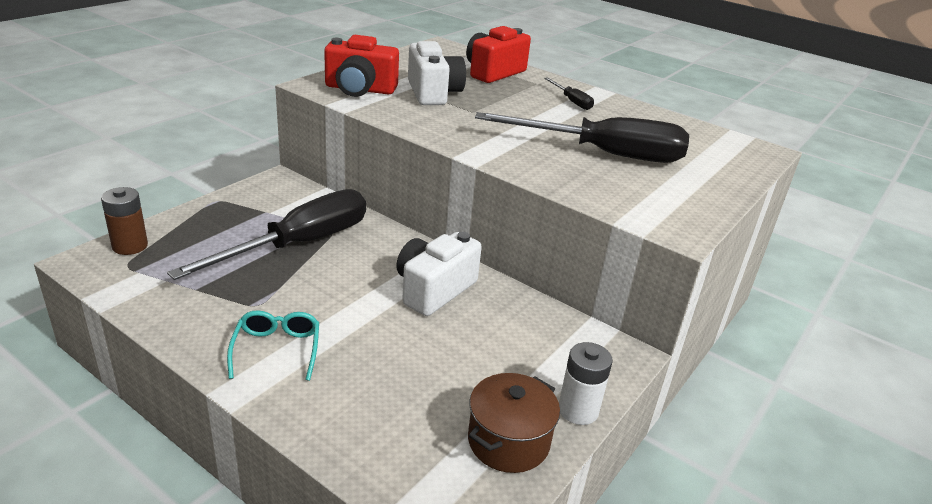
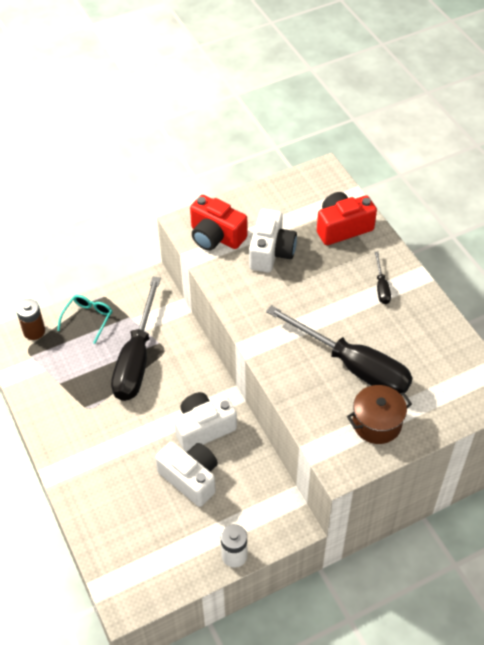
camera: 30 degrees right, 20 degrees up
black screwdriver [167,189,366,280] -> black screwdriver turned 120 degrees clockwise [111,277,161,401]
turquoise glasses [227,310,319,381] -> turquoise glasses moved to [57,295,112,344]
brown pot [468,373,560,473] -> brown pot moved to [347,385,412,444]
none -> white camera [155,442,218,507]

